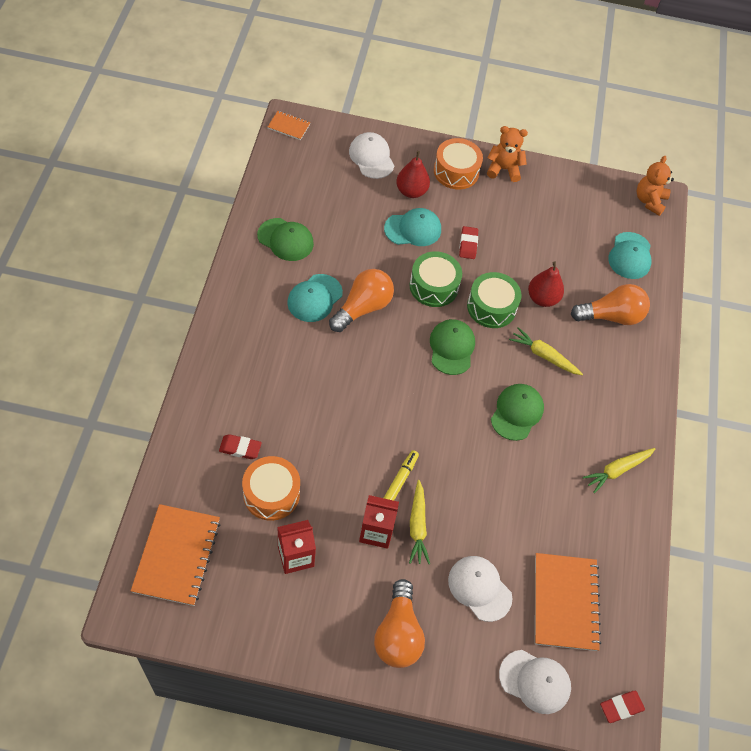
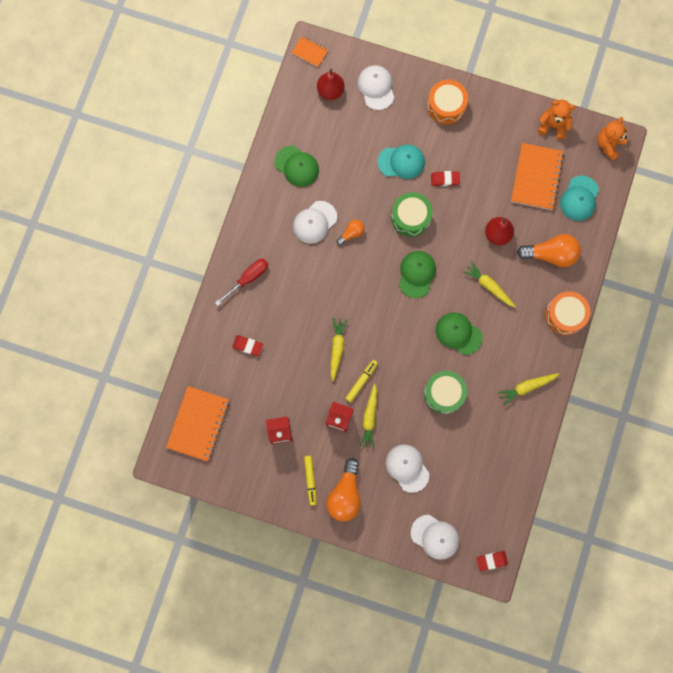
camera: 15 degrees right, 20 degrees up
orange drum [242,456,300,521] -> orange drum moved to [545,291,590,335]
turquoise cap [287,274,343,322] -> white cap [293,201,337,244]
orange light bulb [329,269,394,332] -> orange light bulb [337,220,365,245], size x0.53
red pear [396,151,430,198] -> red pear moved to [317,68,345,100]
red eraser [459,226,478,259] -> red eraser turned 75 degrees clockwise [431,171,460,186]
green drum [467,272,522,328] -> green drum moved to [424,371,467,414]
orange teddy bear [487,126,528,182] -> orange teddy bear moved to [538,100,575,140]
green cap [491,384,544,441] -> green cap turned 90 degrees counterclockwise [436,312,483,355]
orange notebook [535,553,601,651] -> orange notebook moved to [511,143,564,210]
none -> red screwdriver [215,259,268,306]
none -> yellow marker [304,456,317,506]
none -> yellow carrot [331,318,348,381]

